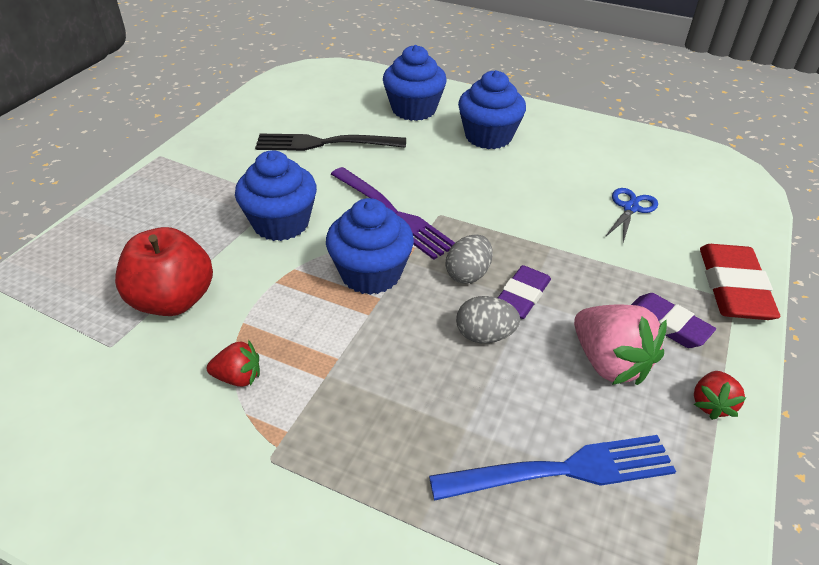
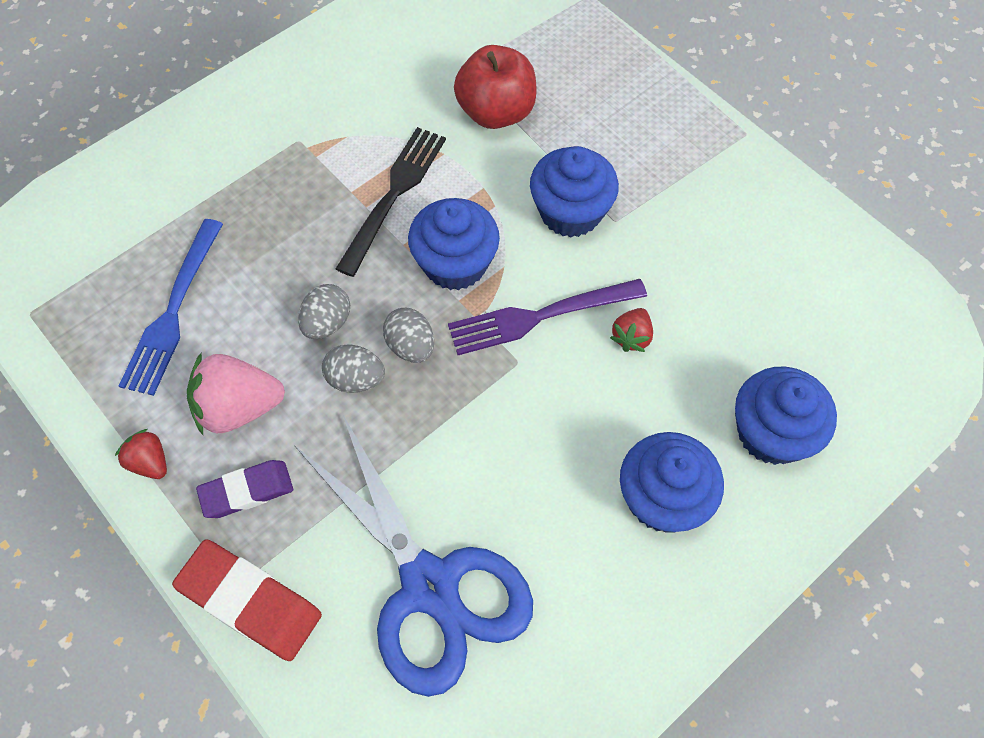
camera: 115 degrees right, 20 degrees up
red strawberry [207,340,260,387] -> red strawberry moved to [610,308,653,352]
black fork [255,134,406,151] -> black fork moved to [336,127,446,277]
purple eraser [498,265,551,319] -> grey egg [322,344,385,393]
blue scissors [605,188,658,242] -> blue scissors [294,415,533,697], size x2.49

